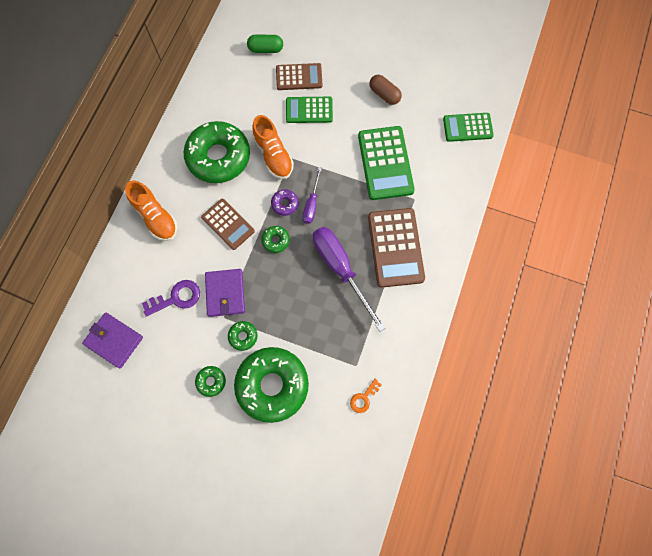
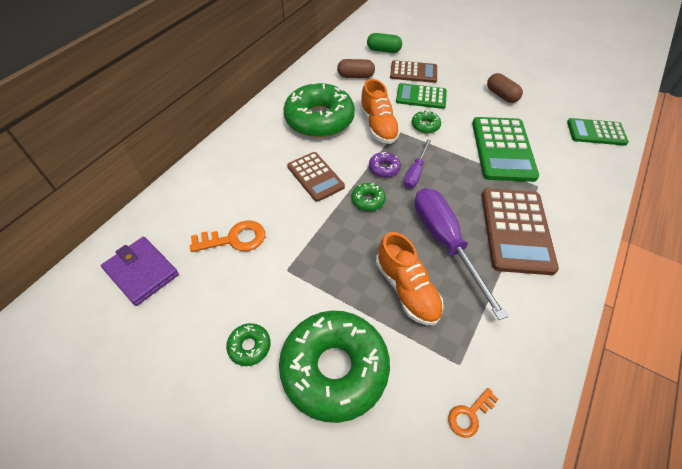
camera: 10 degrees right, 20 degrees down
orange shoe [125,181,177,241] -> orange shoe moved to [376,232,444,325]
purple key [142,280,200,317] -> orange key [190,220,265,252]
purple wallet [205,269,245,317] -> none
green donut [228,321,258,351] -> green donut moved to [412,110,441,133]
none -> brown capsule [337,59,375,78]

